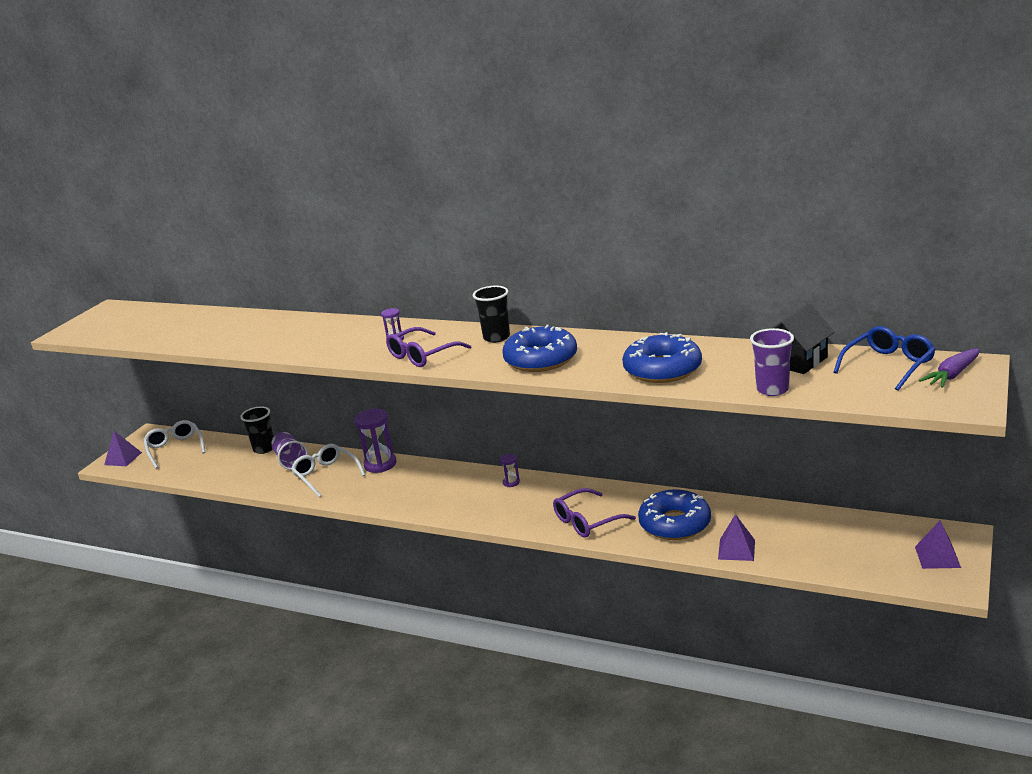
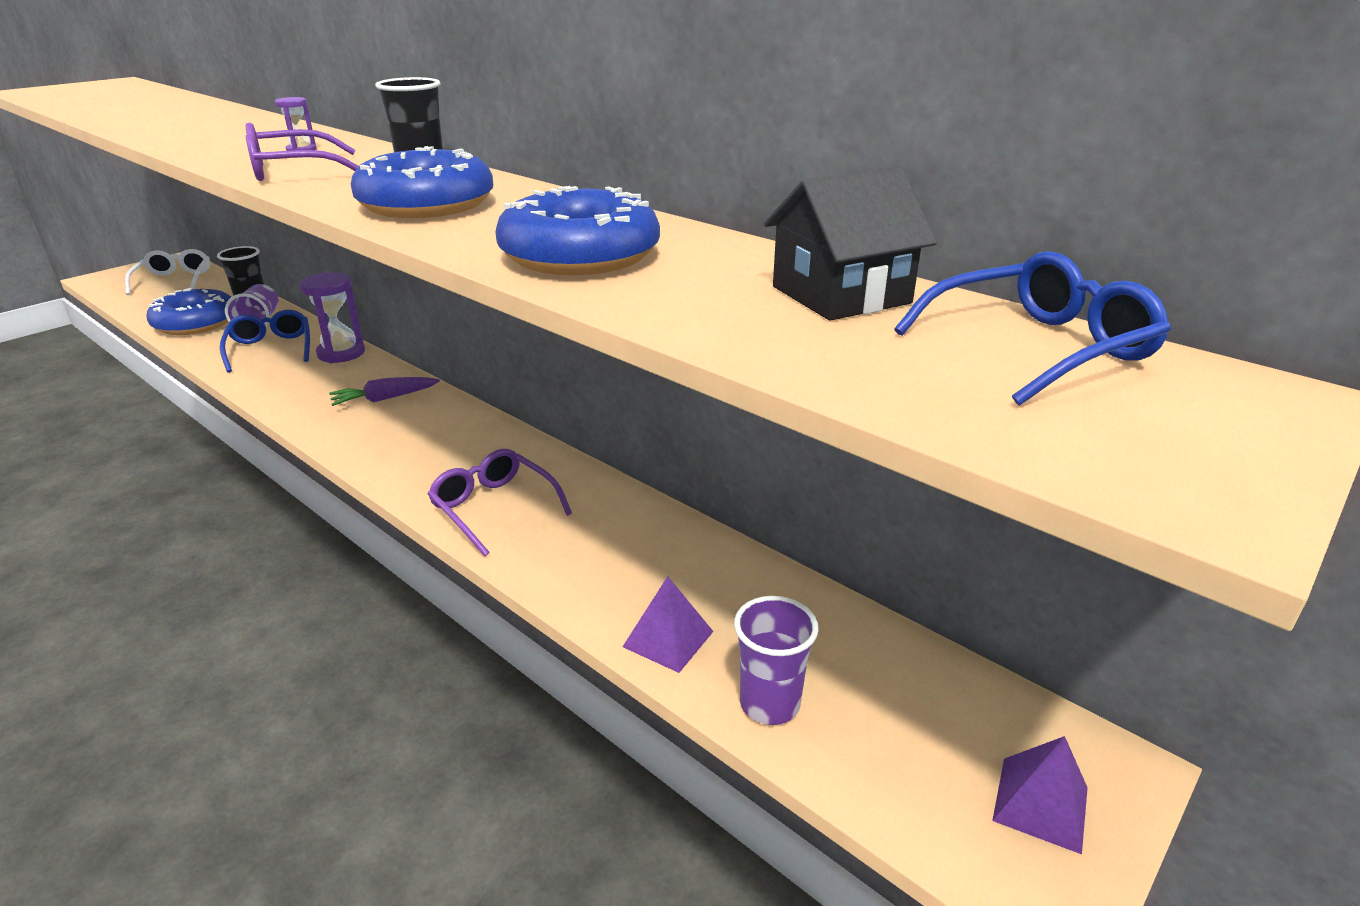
camera: 15 degrees right, 5 degrees up
purple pyramid [104,431,142,466] -> none
white glasses [291,444,365,498] -> blue glasses [220,310,310,373]
purple hourglass [499,454,520,487] -> none
purple glasses [553,488,636,538] -> purple glasses turned 60 degrees clockwise [428,449,572,557]
blue donut [638,489,711,540] -> blue donut moved to [147,288,231,335]
purple cup [750,328,794,396] -> purple cup moved to [734,596,819,725]
purple carrot [919,348,980,388] -> purple carrot moved to [329,377,440,406]

